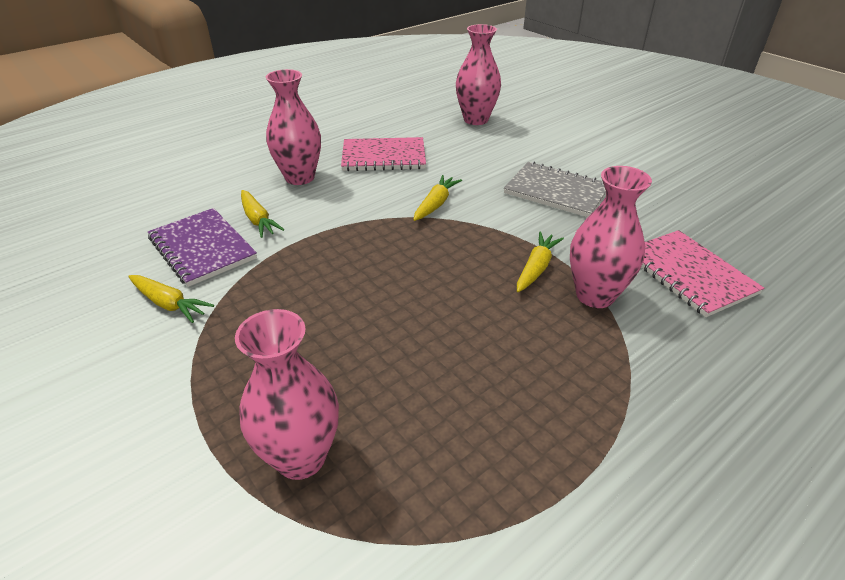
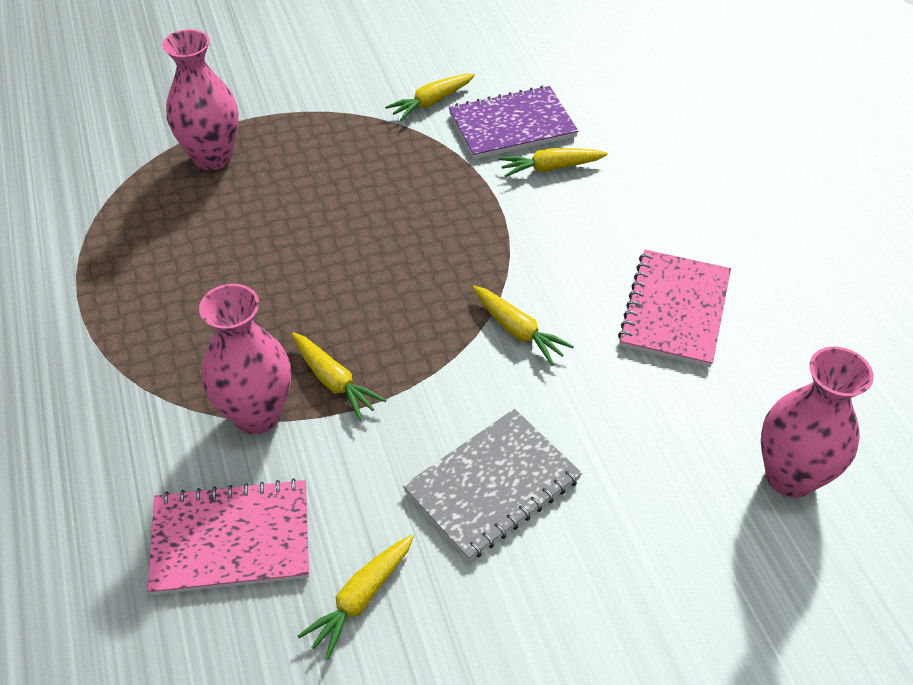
camera: 110 degrees right, 10 degrees up
pink vase [266,69,321,185] -> none
none -> yellow carrot [298,535,414,660]

